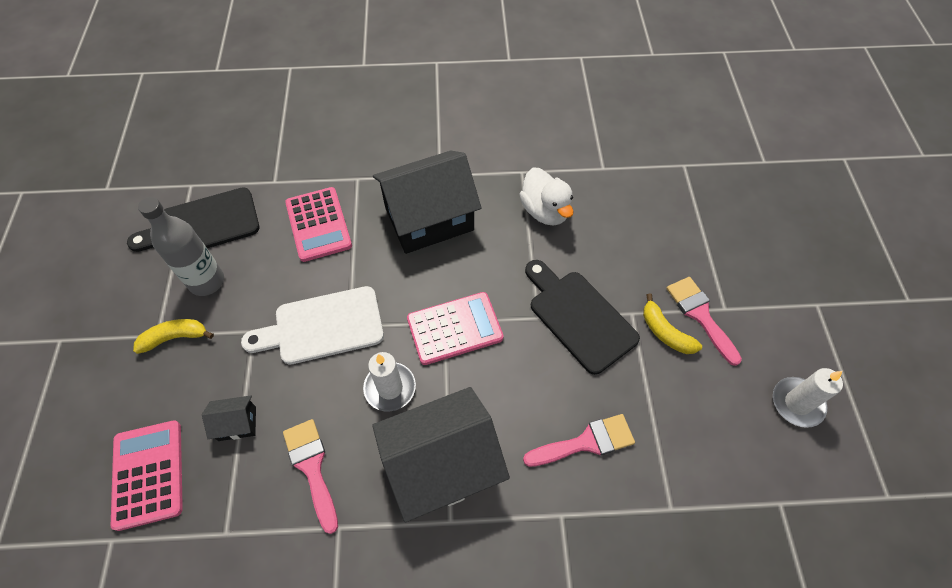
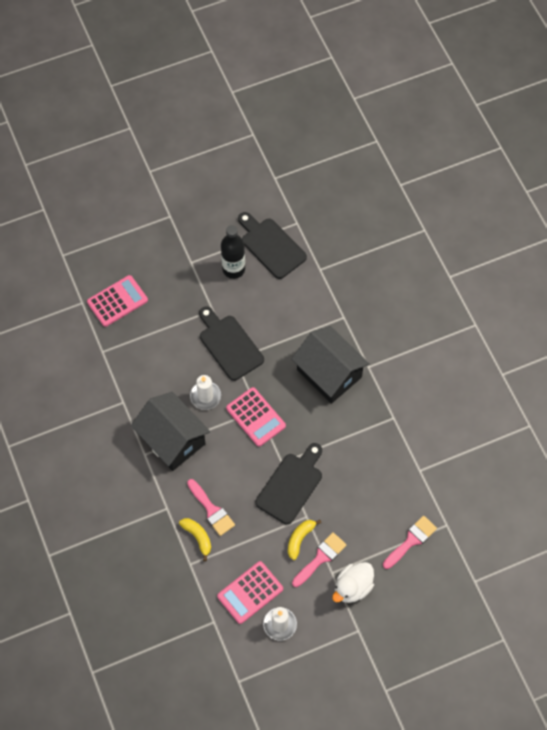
camera: 70 degrees right, 5 degrees up
yellow banana [133,319,214,354] -> yellow banana moved to [179,518,211,561]
grey bottle [138,197,224,296] -> black bottle [221,225,245,279]
black house [202,395,256,441] -> none
white cutting board [241,286,384,364] -> black cutting board [199,306,264,381]
pink brush [283,419,338,534] -> pink brush moved to [383,516,437,569]
pink calculator [285,187,352,262] -> pink calculator moved to [217,561,283,624]
white duck [519,168,574,226] -> white duck moved to [332,562,374,603]

